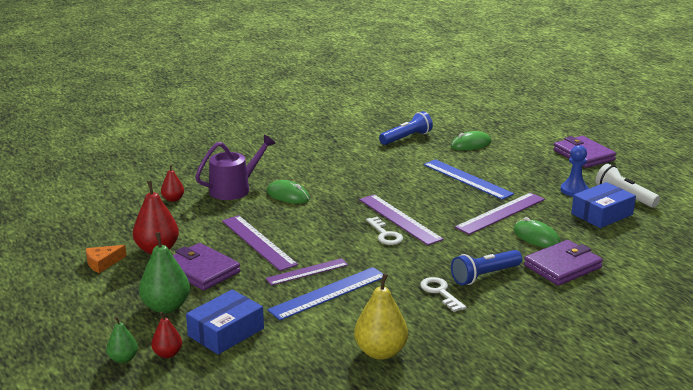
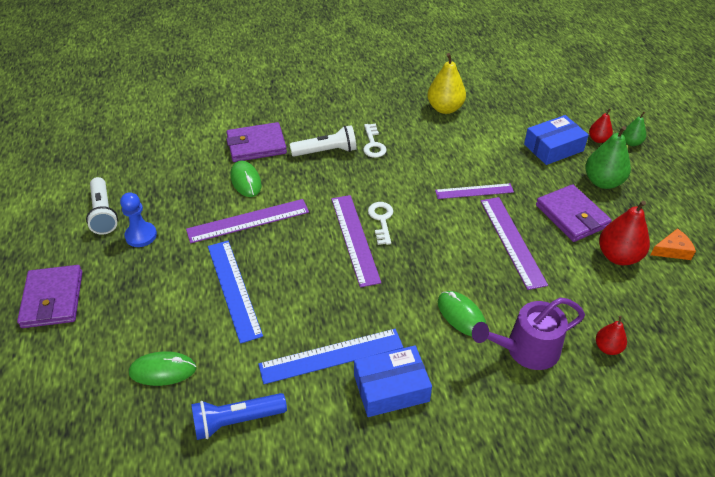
camera: 160 degrees left, 20 degrees up
blue ruler [267,267,383,320] -> blue ruler moved to [258,329,403,384]
blue flashlight [451,250,522,285] -> white flashlight [290,125,357,157]
blue box [571,182,636,228] -> blue box moved to [354,345,432,417]

